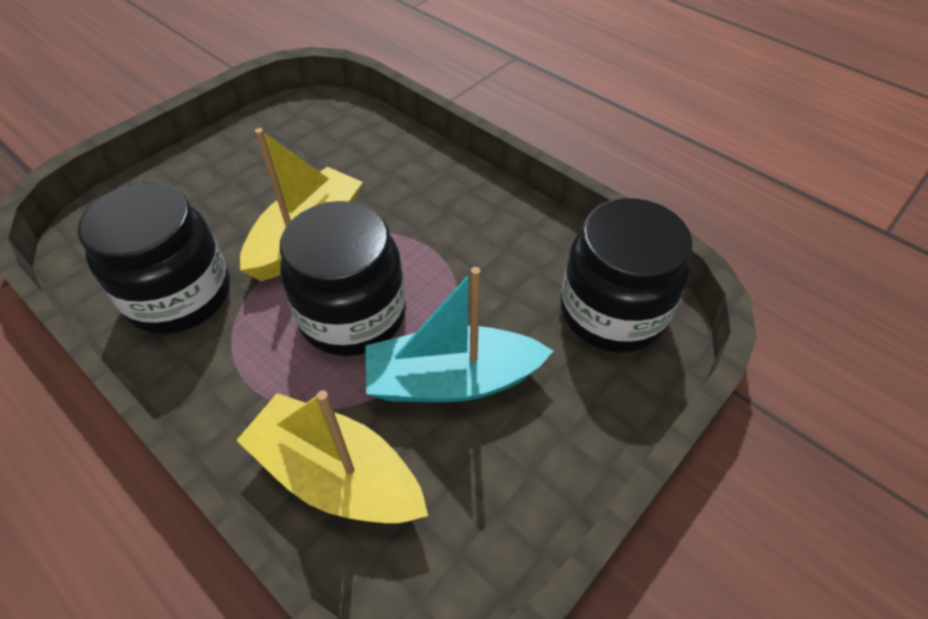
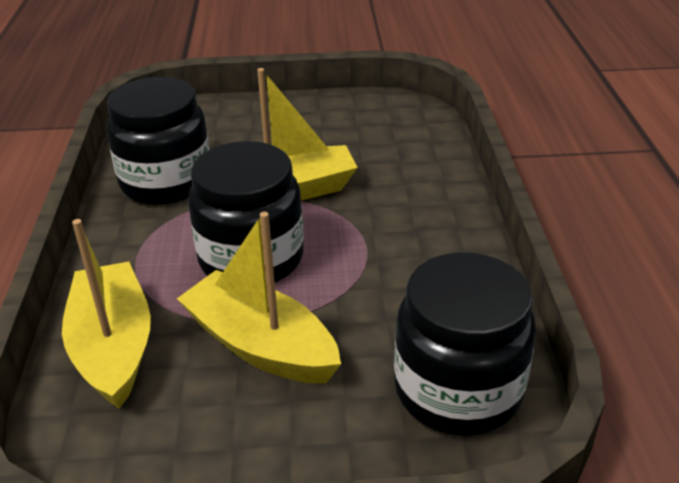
camera: 45 degrees right, 15 degrees down
turquoise boat [365,267,553,402] -> yellow boat [177,212,341,383]

